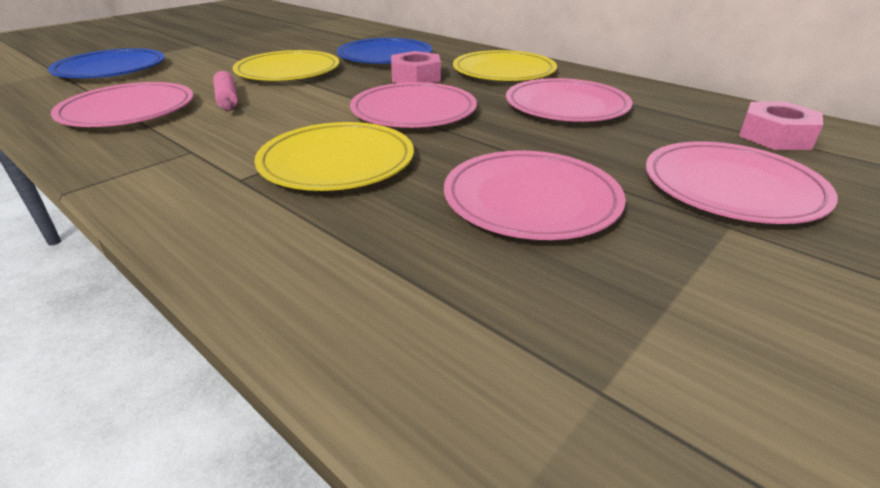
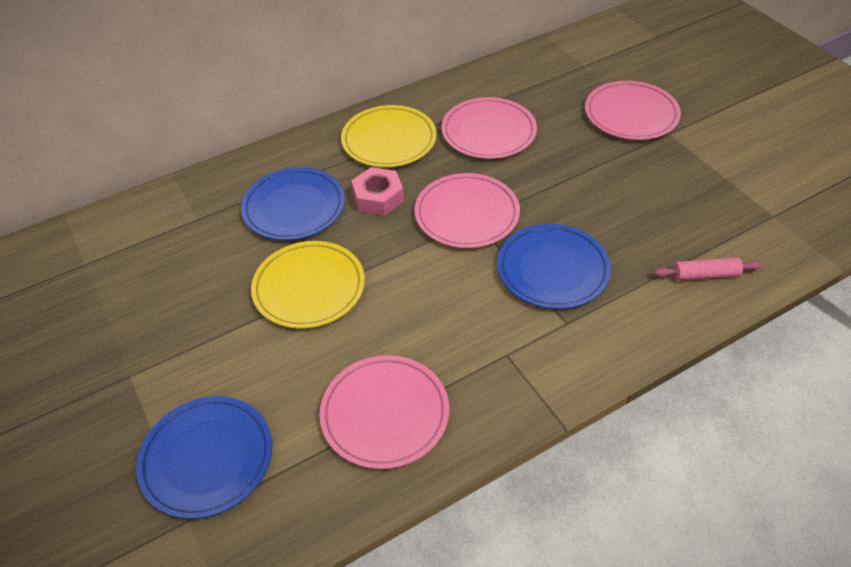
camera: 70 degrees left, 15 degrees up
pink rolling pin [213,71,238,111] -> pink rolling pin moved to [653,257,763,281]
yellow plate [254,122,414,191] -> blue plate [497,224,611,309]
pink plate [444,151,626,240] -> none
pink nut [739,102,823,150] -> none

